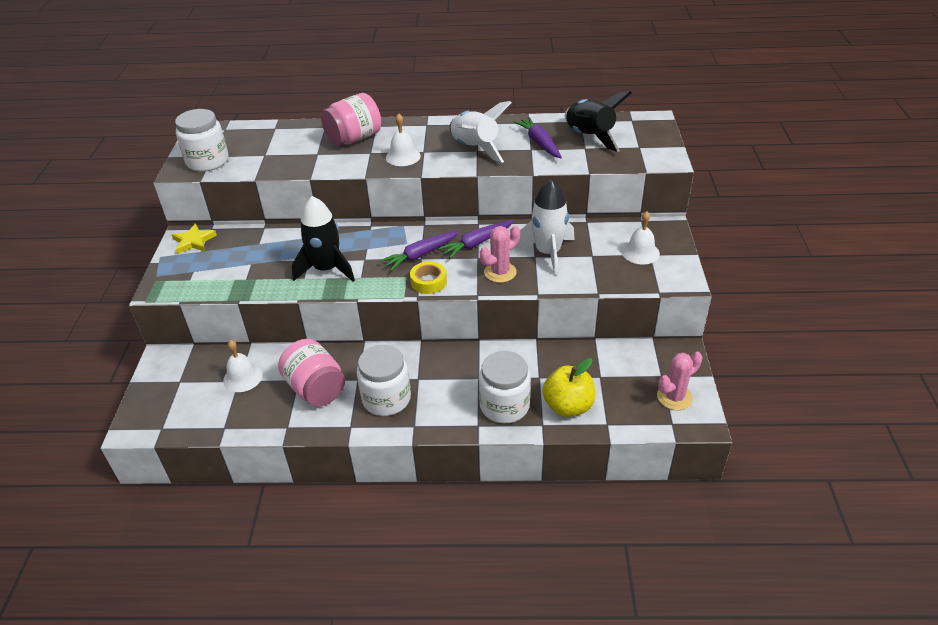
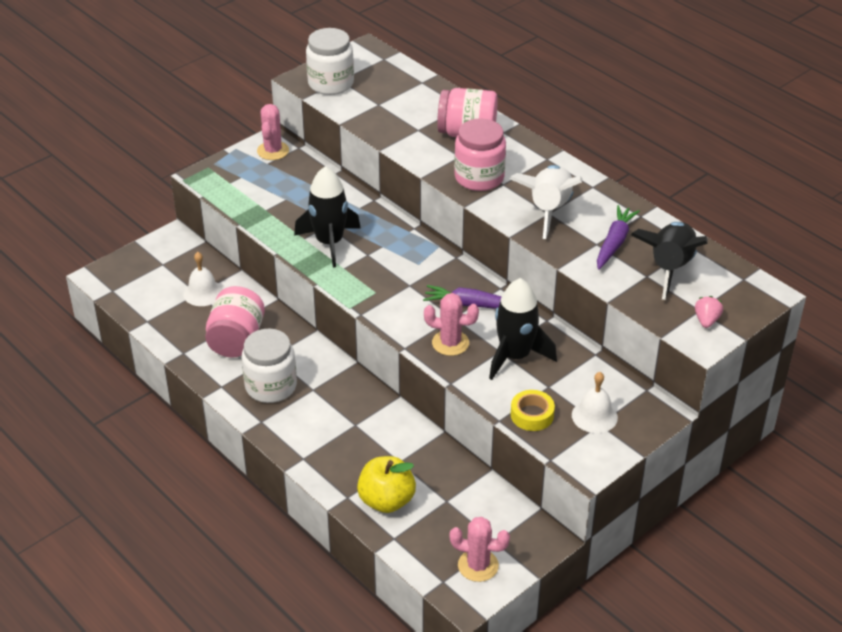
camera: 45 degrees right, 0 degrees up
yellow star [172,223,217,254] -> pink cactus [257,104,289,160]
purple carrot [380,231,459,271] -> none
white bell [386,113,421,166] -> pink jar [454,119,506,191]
yellow tape [410,261,447,294] -> yellow tape moved to [511,390,555,431]
white jar [479,351,531,423] -> none
white rocket [515,179,575,275] -> black rocket [489,278,557,380]
none -> pink strawberry [695,296,723,328]

